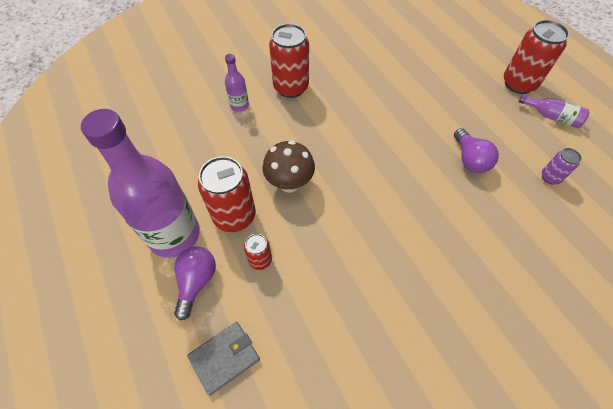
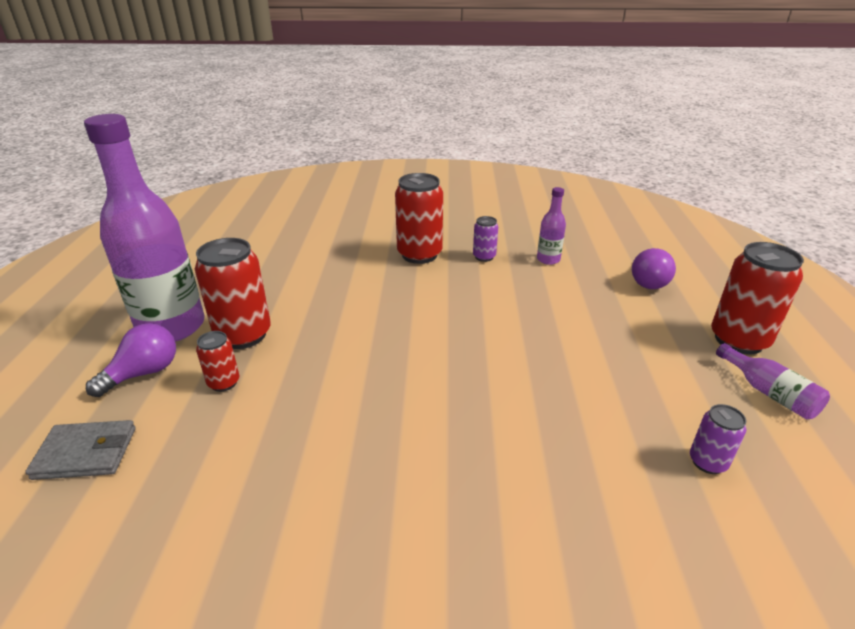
camera: 30 degrees right, 25 degrees down
purple bottle [225,54,249,112] -> purple bottle moved to [537,187,566,265]
brown mushroom [263,140,315,193] -> none
purple light bulb [454,128,499,173] -> purple light bulb moved to [632,248,676,289]
none -> purple can [473,216,498,262]

